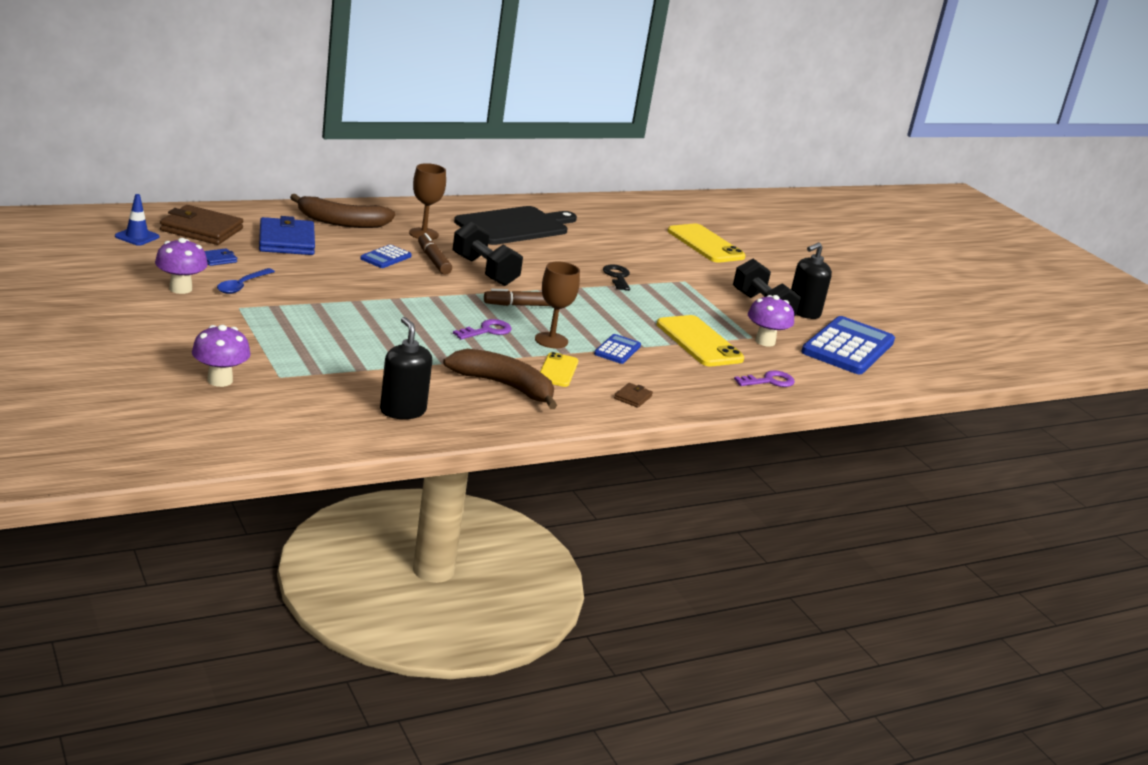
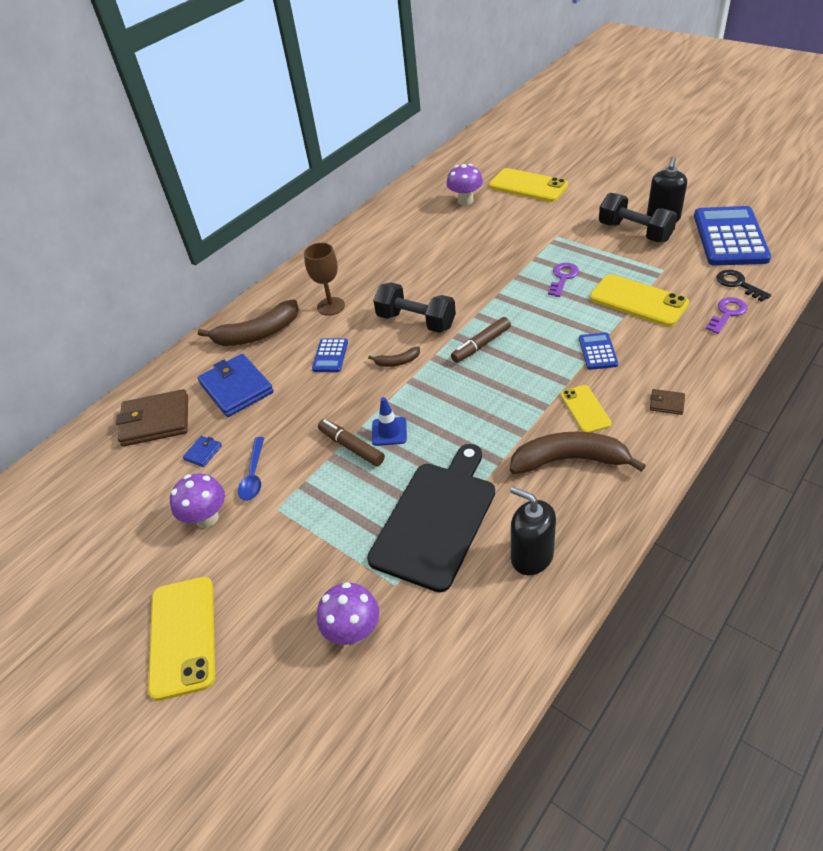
camera: 15 degrees left, 20 degrees up
blue traffic cone [115,194,159,246] -> blue traffic cone moved to [372,397,407,446]
brown marker [418,233,452,275] -> brown marker moved to [318,419,385,466]
purple key [453,319,512,340] -> purple key moved to [548,263,579,297]
black cutting board [454,206,577,245] -> black cutting board moved to [367,444,495,592]
brown goblet [535,262,580,349] -> none
black key [603,264,630,291] -> black key moved to [716,270,771,302]
brown wallet [614,383,653,408] -> brown wallet turned 75 degrees counterclockwise [650,389,685,415]
purple mushroom [748,295,794,347] -> purple mushroom moved to [446,164,483,205]
none -> yellow phone [148,577,215,701]
none -> brown banana [368,347,420,367]

